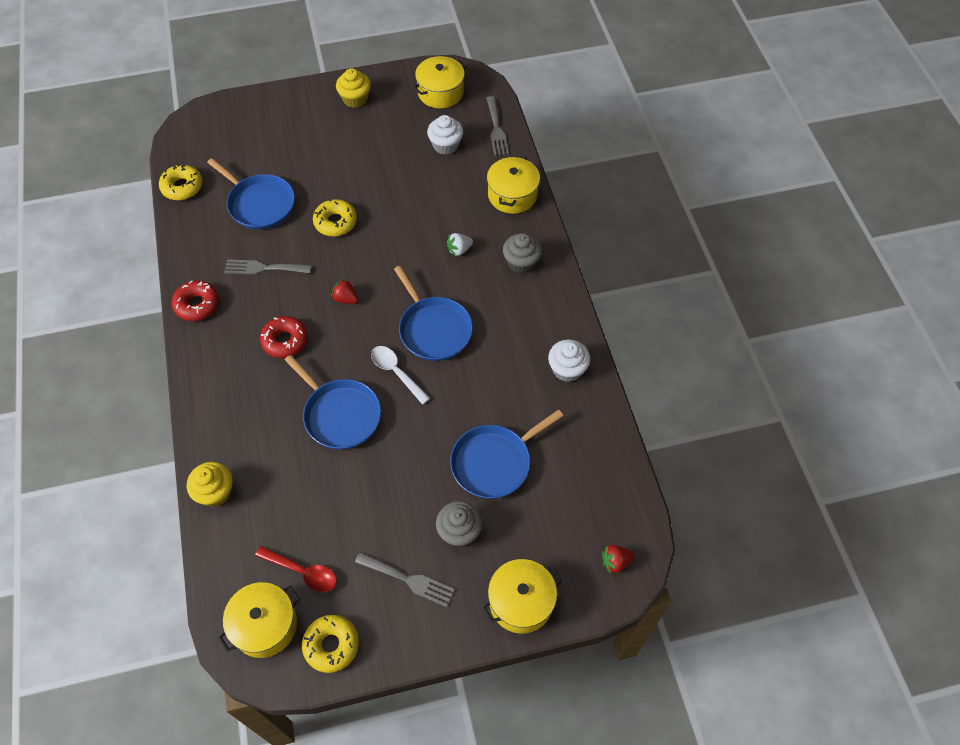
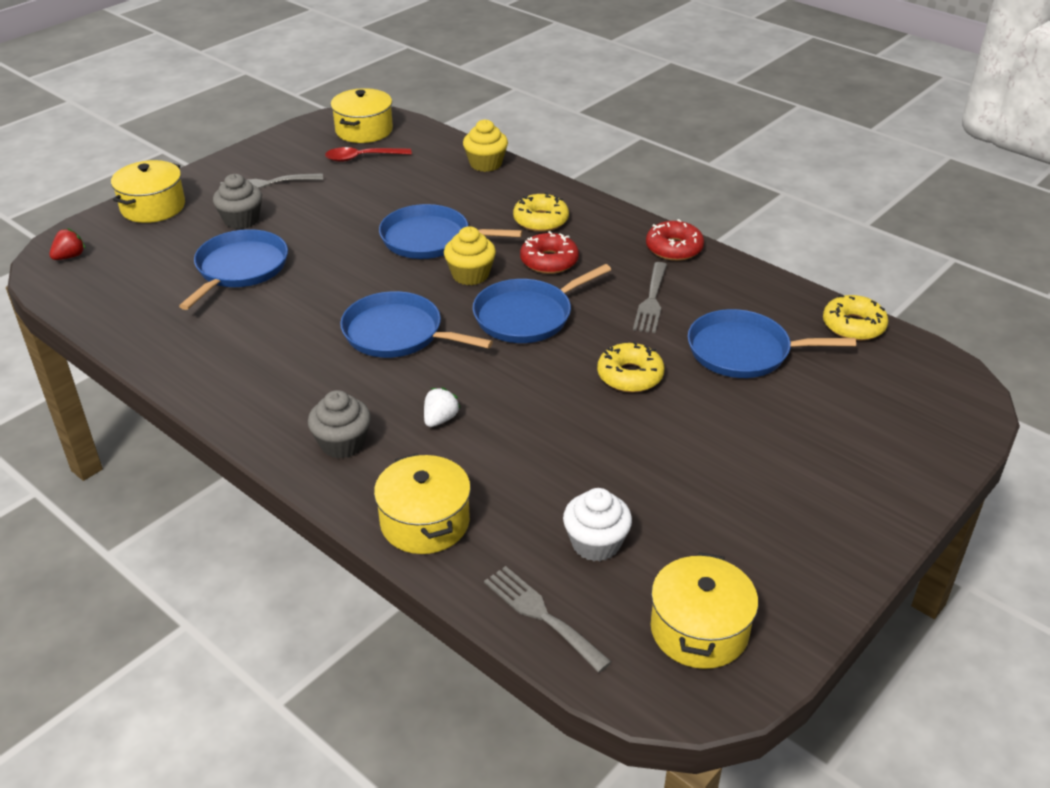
camera: 145 degrees right, 20 degrees down
grey fork [224,259,312,275] -> grey fork turned 135 degrees clockwise [633,262,667,333]
yellow donut [302,615,359,673] -> yellow donut moved to [513,192,569,232]
red strawberry [331,279,358,304] -> blue pan [473,264,611,343]
yellow cupcake [336,68,371,108] -> yellow cupcake moved to [444,226,496,285]
white spoon [371,346,430,405] -> none
white cupcake [548,340,590,382] -> none

